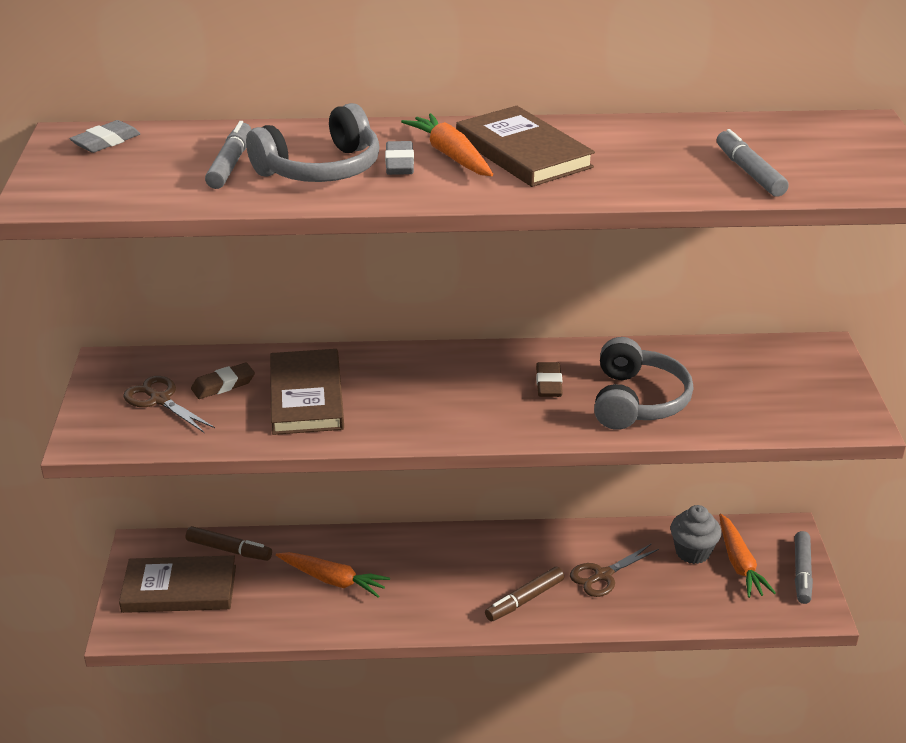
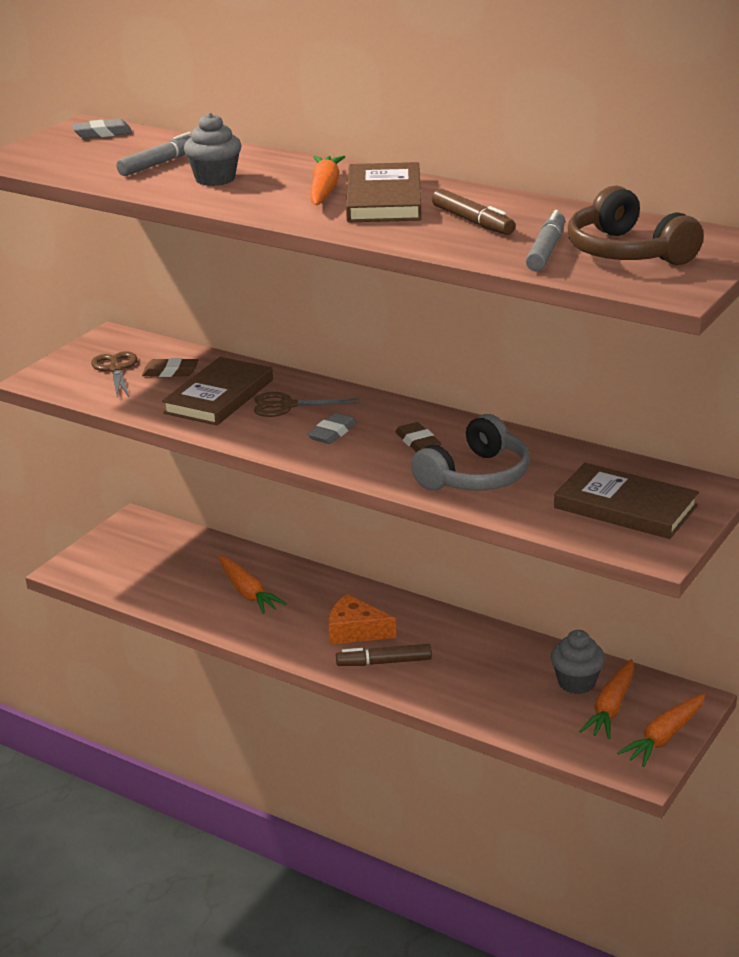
camera: 35 degrees right, 5 degrees down
brown book [119,555,236,613] -> brown book moved to [554,463,699,539]
brown marker [186,526,272,561] -> brown marker moved to [432,189,515,235]
grey headphones [246,103,380,182] -> grey cupcake [184,113,242,186]
grey eraser [385,141,414,175] -> grey eraser moved to [308,413,357,444]
brown eraser [536,362,563,397] -> brown eraser turned 60 degrees counterclockwise [396,422,441,452]
brown scissors [570,543,659,597] -> brown scissors moved to [254,392,359,417]
grey marker [795,531,813,604] -> orange carrot [617,694,705,767]
none -> orange cheese [329,594,396,645]
none -> brown headphones [568,186,703,265]

